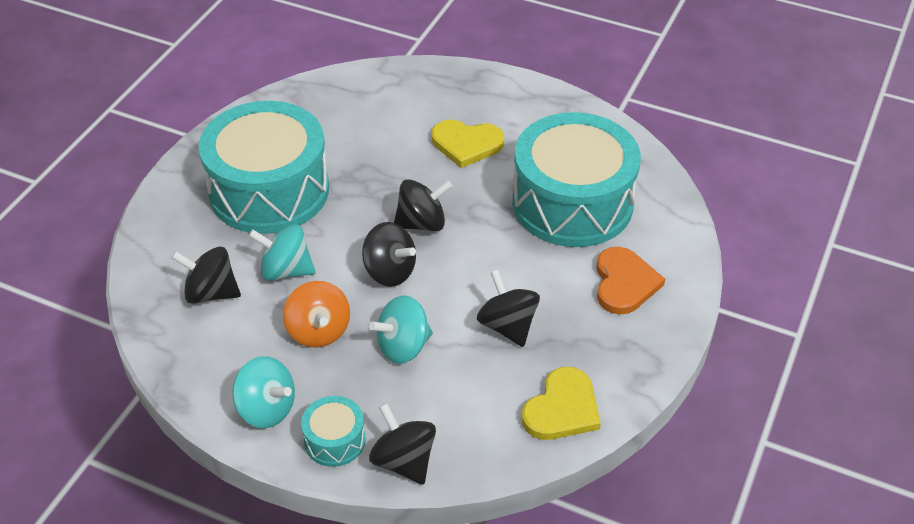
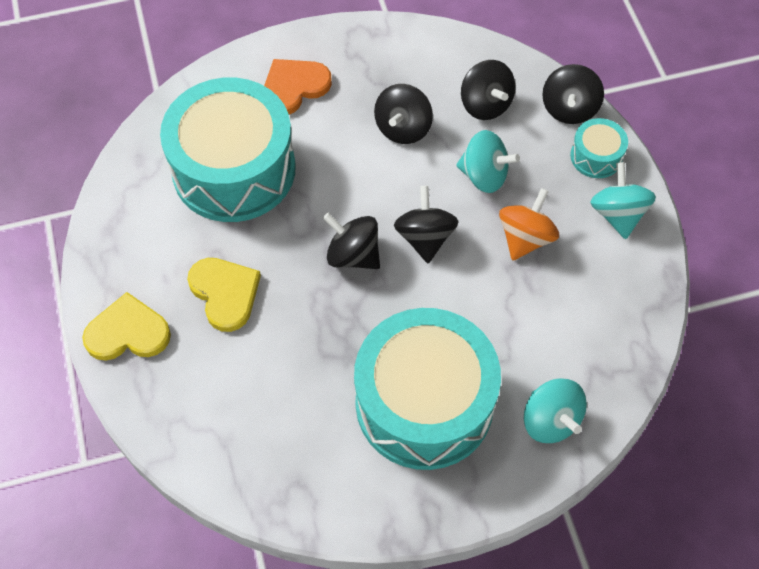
camera: 130 degrees left, 15 degrees up
black spinning top [171,247,241,304] -> black spinning top moved to [461,60,516,120]
turquoise spinning top [248,225,315,281] -> turquoise spinning top moved to [524,378,587,443]
yellow heart [522,367,601,440] -> yellow heart moved to [82,292,171,361]

